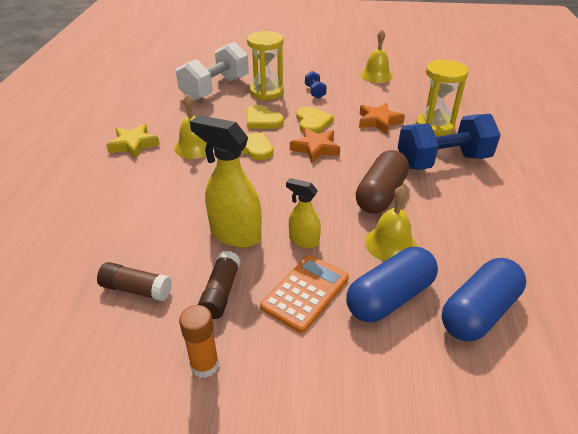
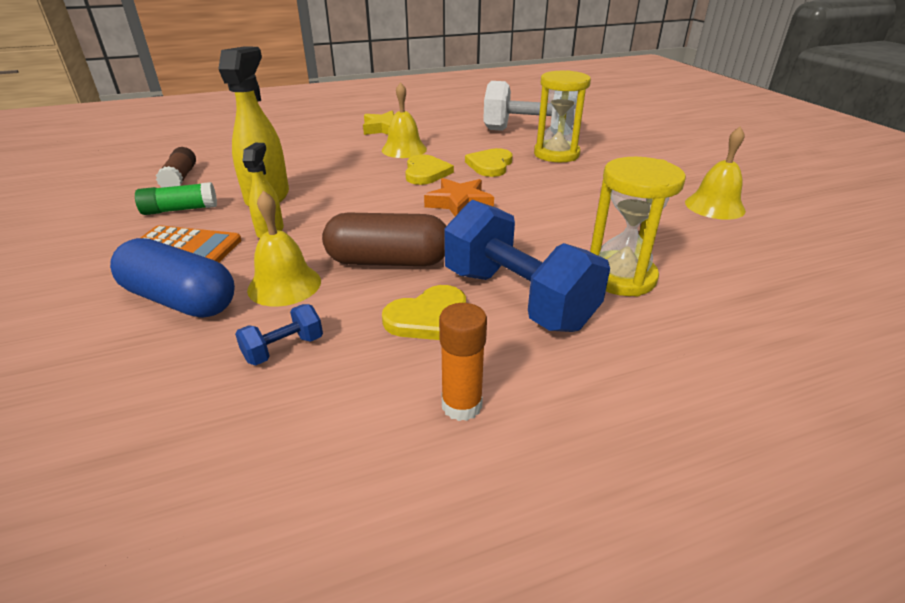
camera: 65 degrees right, 5 degrees down
orange glue stick [179,305,219,378] -> orange glue stick moved to [439,303,487,421]
brown glue stick [198,251,241,319] -> green glue stick [135,182,217,215]
yellow heart [296,107,334,134] -> yellow heart moved to [382,285,466,340]
blue dumbbell [305,71,327,99] -> blue dumbbell moved to [235,304,323,365]
orange star [359,103,405,134] -> none
blue capsule [442,258,526,341] -> none

